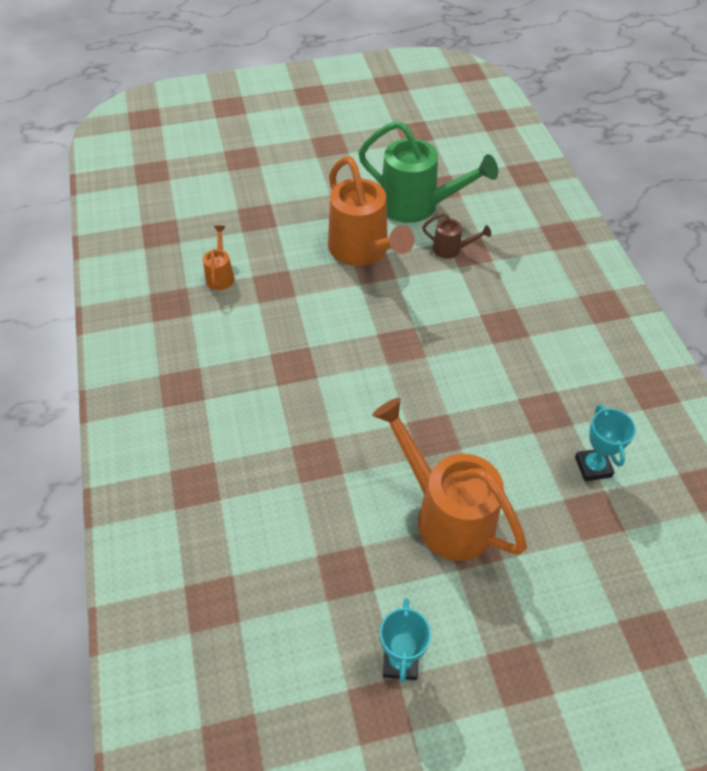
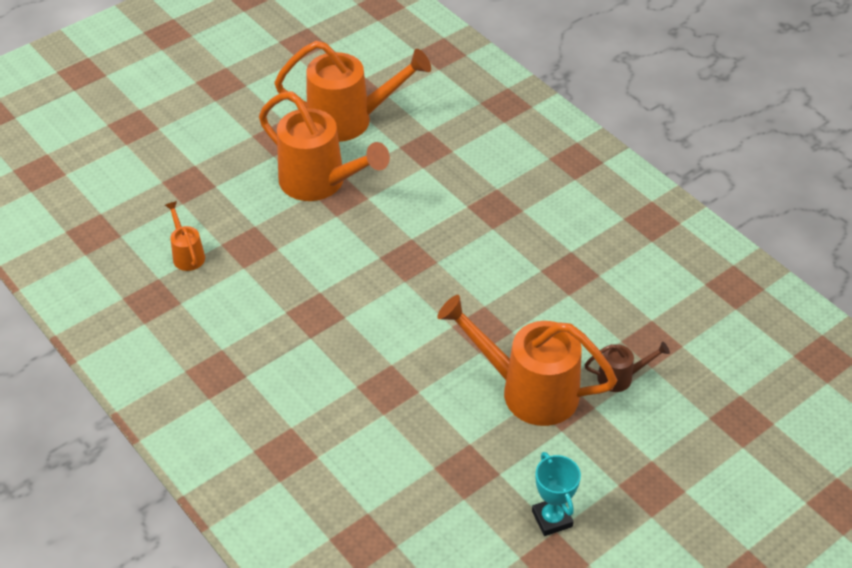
camera: 25 degrees left, 5 degrees down
green watering can [358,121,498,223] -> orange watering can [274,41,431,142]
brown watering can [422,213,491,259] -> brown watering can moved to [584,341,670,392]
turquoise trophy [575,404,636,481] -> none

